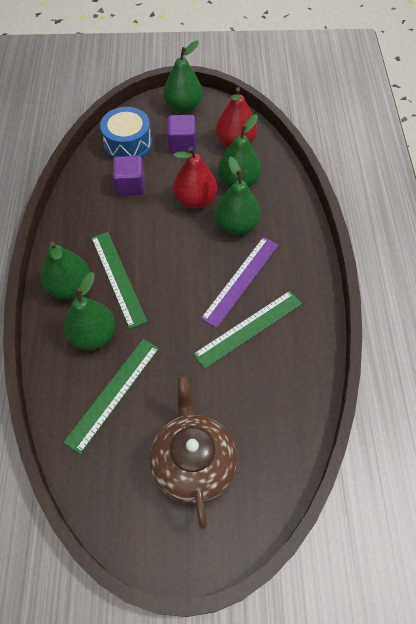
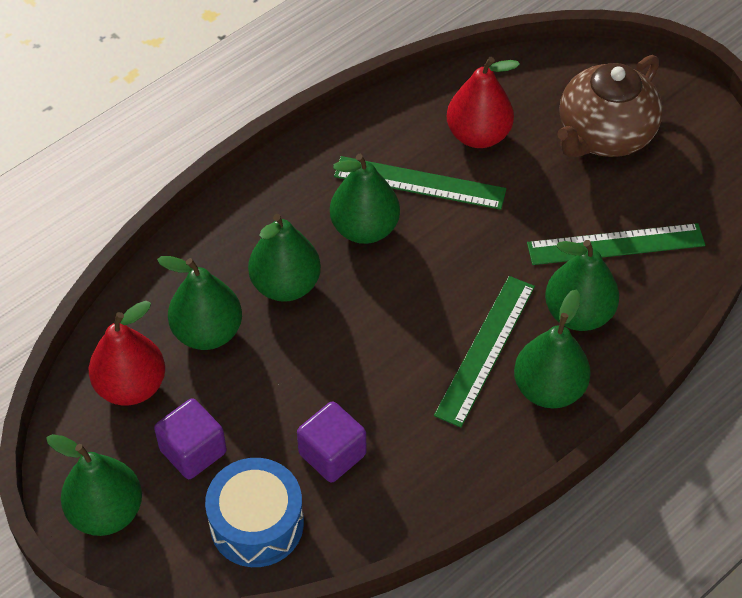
camera: 130 degrees left, 5 degrees down
red pear [173,147,217,209] -> red pear moved to [447,57,520,148]
purple ruler [201,237,279,328] -> green pear [330,154,400,244]

